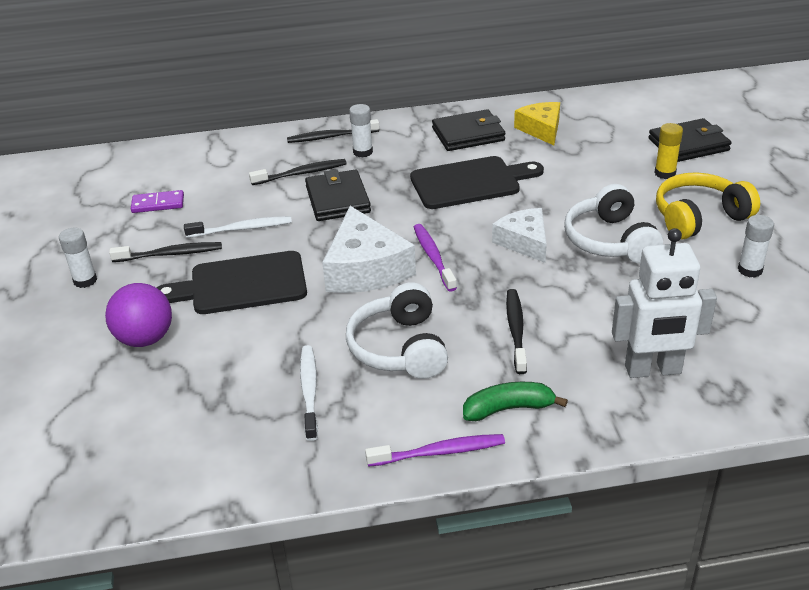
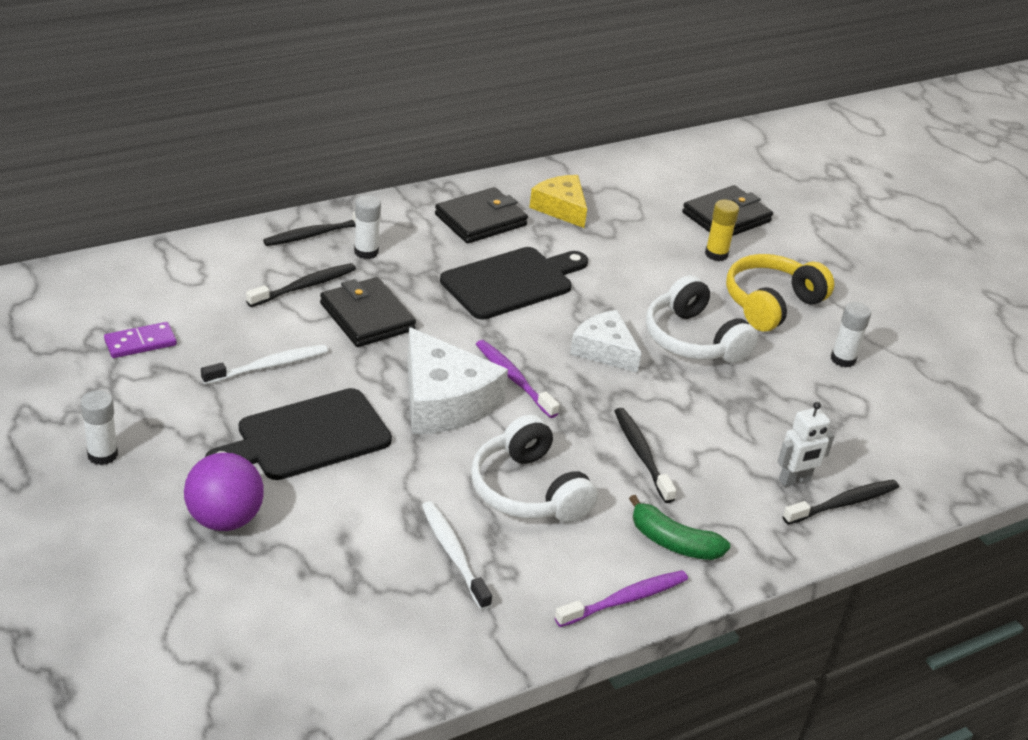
camera: 25 degrees left, 0 degrees up
black toothbrush [109,242,222,262] -> black toothbrush moved to [782,480,899,525]
green banana [463,382,568,421] -> green banana turned 120 degrees counterclockwise [629,495,730,560]
white robot [612,228,717,378] -> white robot [777,402,835,487], size x0.57

